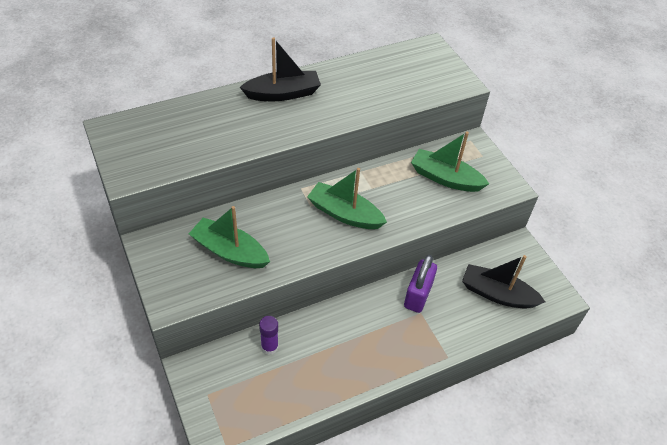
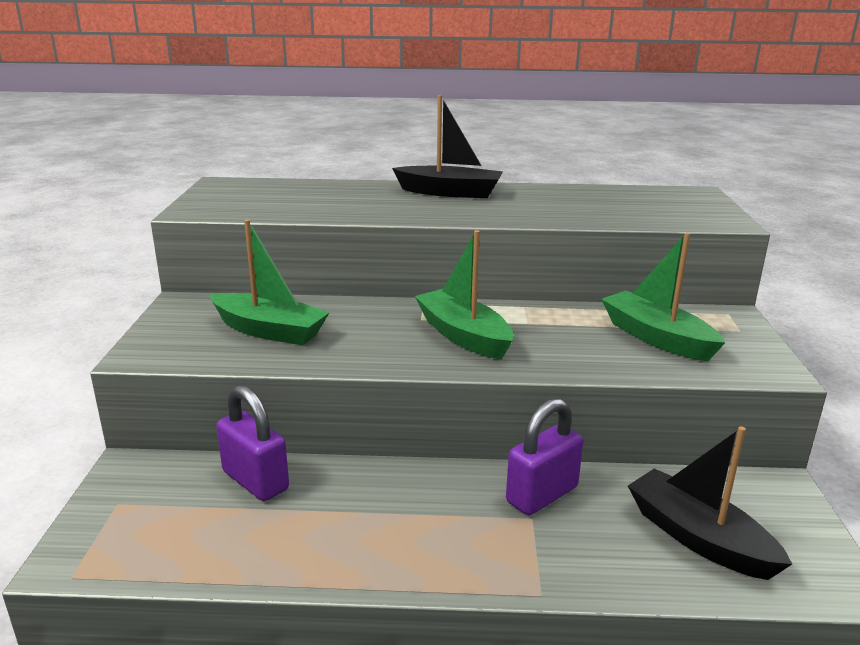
camera: 30 degrees right, 25 degrees down
green boat [189,206,270,268] -> green boat turned 150 degrees clockwise [210,219,330,345]
purple glue stick [259,316,279,355] -> purple padlock [216,385,289,501]

